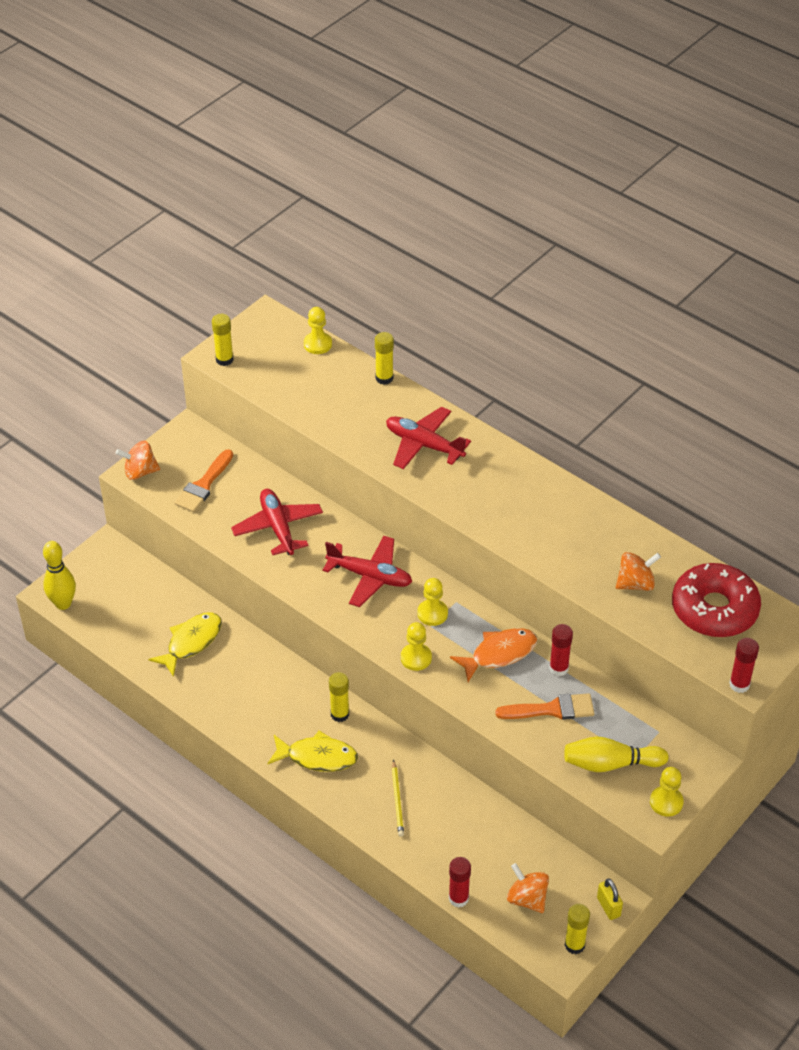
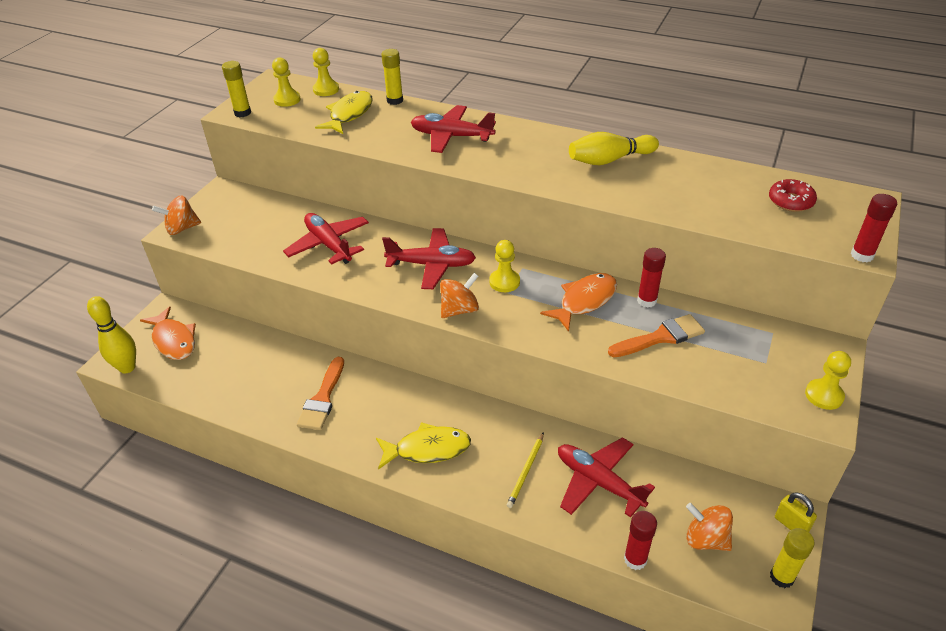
camera: 15 degrees left, 5 degrees down
yellow fish [148,612,222,677] -> yellow fish moved to [315,91,373,134]
orange brush [174,449,233,512] -> orange brush moved to [297,357,344,430]
yellow glue stick [329,672,349,722] -> none
yellow pencil [392,760,404,837] -> yellow pencil turned 45 degrees clockwise [507,432,544,508]
yellow pawn [401,622,432,671] -> yellow pawn moved to [272,57,301,107]
yellow bowling pin [564,736,669,772] -> yellow bowling pin moved to [569,132,659,165]
orange spinning top [616,552,661,591] -> orange spinning top moved to [440,273,479,318]
red donut [672,563,761,637] -> red donut [769,179,817,212], size x0.51
none -> orange fish [140,306,196,360]
none -> red plane [558,437,655,518]

